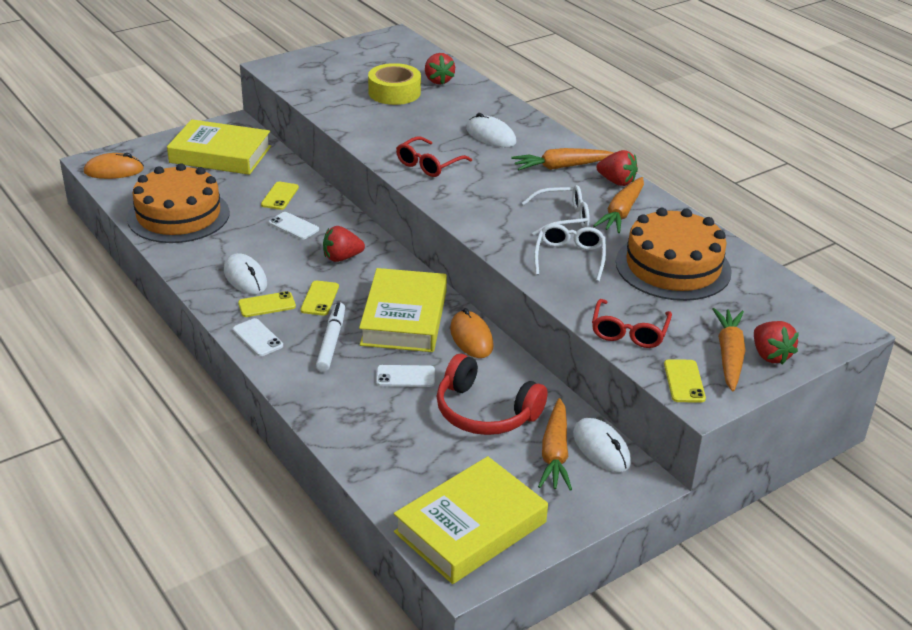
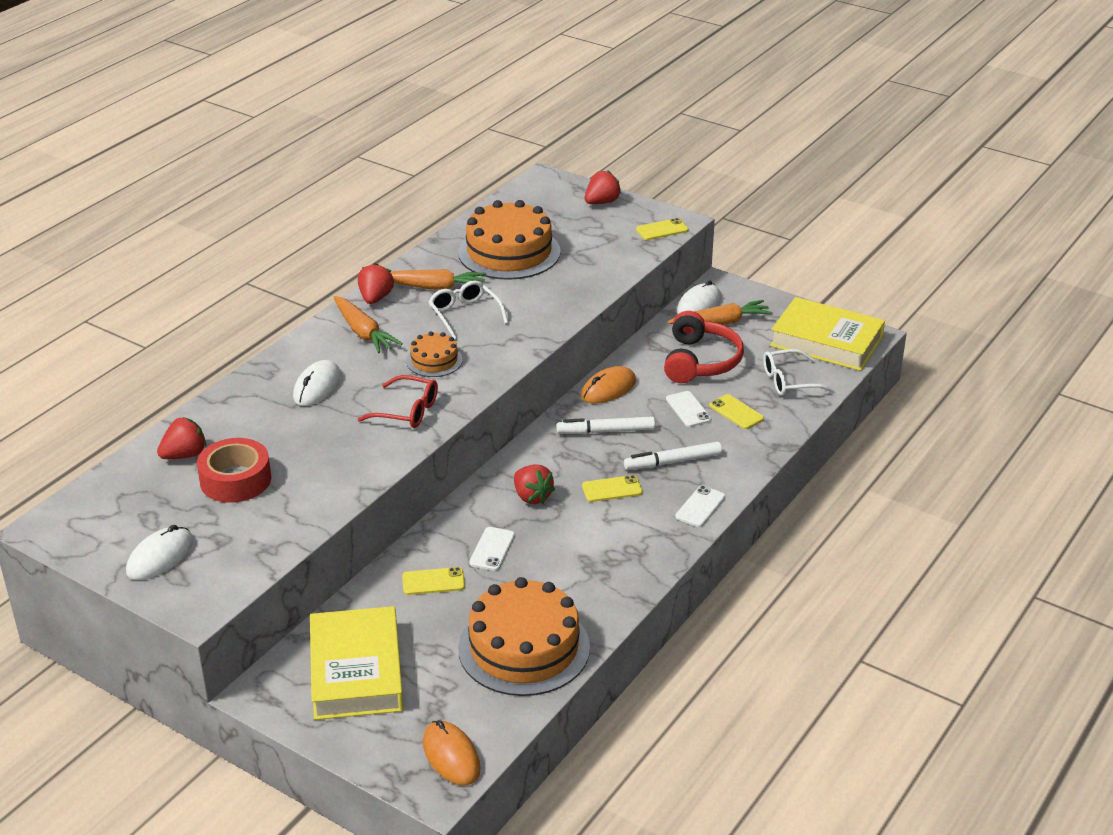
camera: 110 degrees left, 0 degrees up
white mouse [224,253,267,294] -> white mouse moved to [126,525,194,580]
yellow phone [238,291,296,317] -> yellow phone moved to [709,394,764,429]
yellow book [359,268,447,352] -> white marker [557,417,655,434]
yellow tape [368,63,421,105] -> red tape [197,438,271,503]
white glasses [534,224,606,282] -> white glasses moved to [763,349,835,396]
red glasses [592,299,672,348] -> none
orange carrot [712,308,746,391] -> none
none -> orange cake [406,332,463,377]

